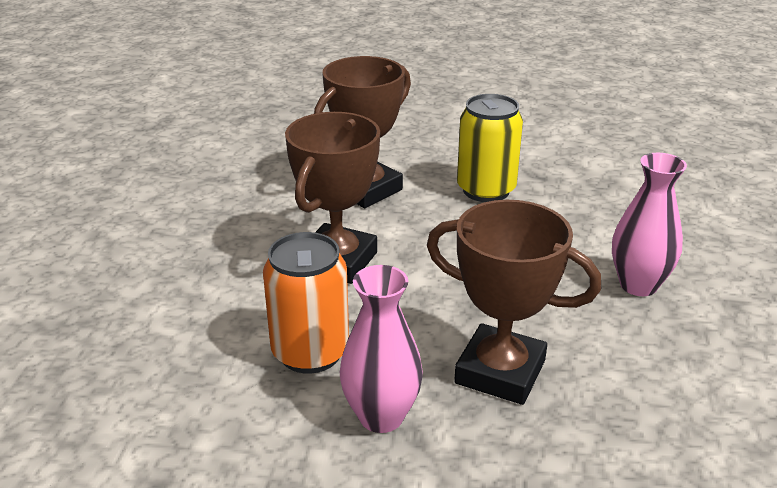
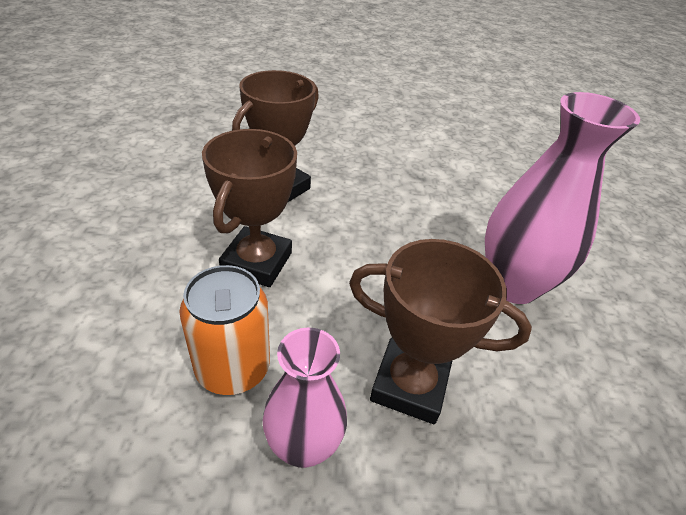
camera: 10 degrees left, 10 degrees up
yellow can [457,94,523,202] -> none
pink vase [612,153,687,296] -> pink vase [485,92,640,304], size x1.62

